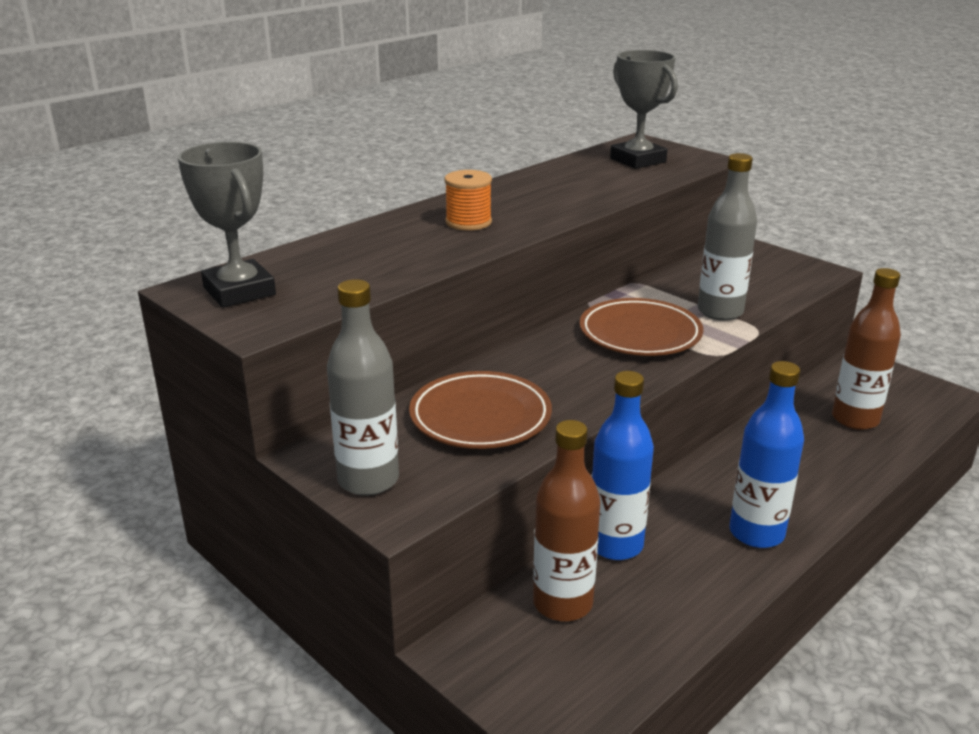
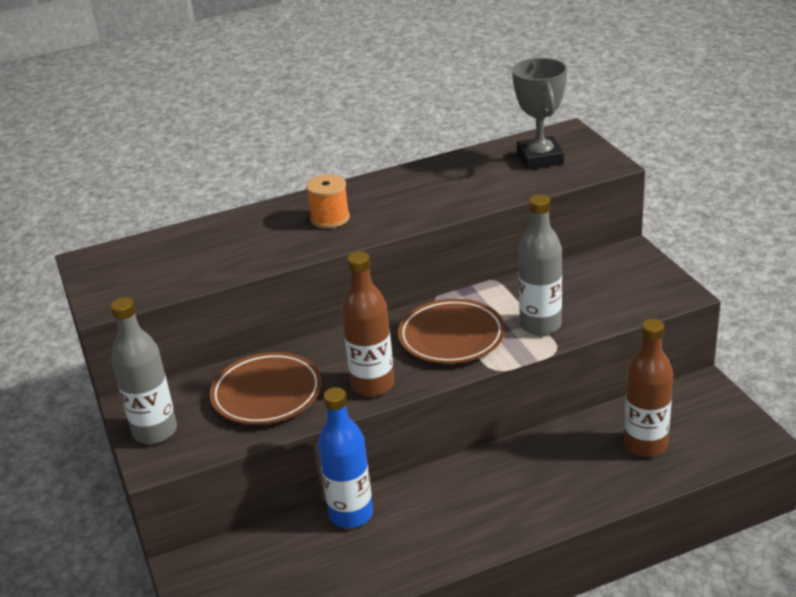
camera: 25 degrees right, 5 degrees up
grey trophy [178,142,276,308] -> none
brown bottle [533,420,600,621] -> brown bottle moved to [341,251,394,397]
blue bottle [729,361,804,548] -> none

